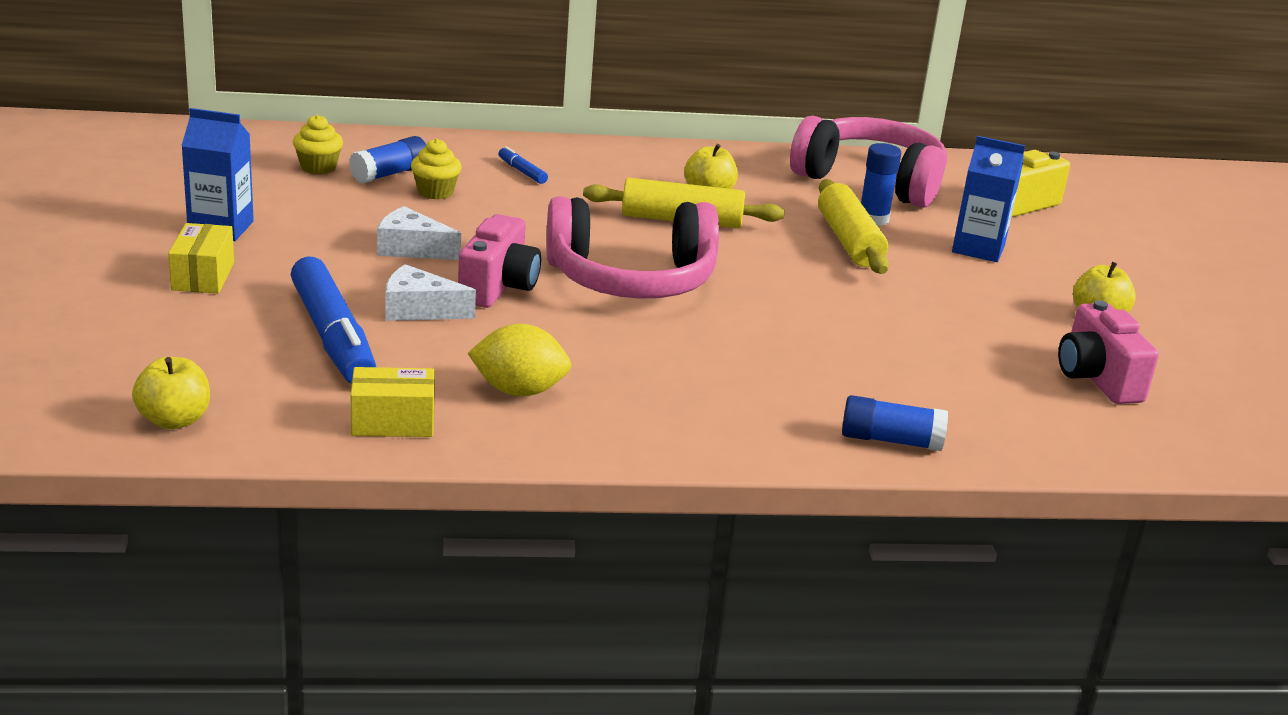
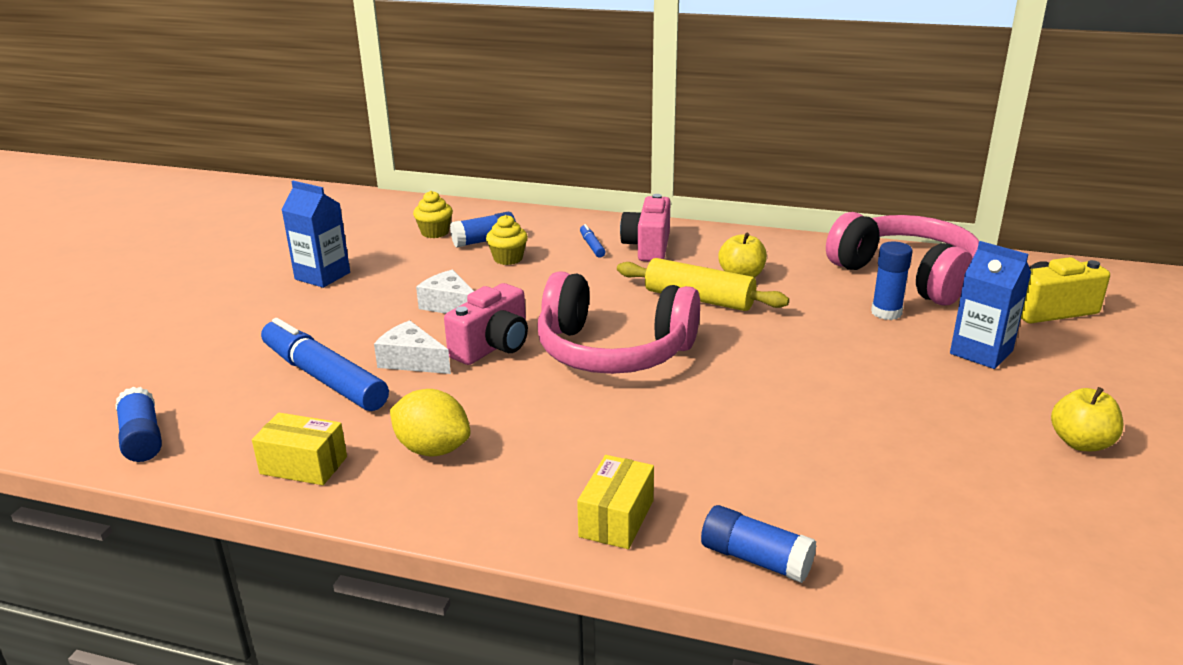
camera: 25 degrees right, 0 degrees up
yellow apple [132,357,210,429] -> blue glue stick [115,387,162,462]
yellow box [168,223,234,293] -> yellow box moved to [577,455,654,549]
blue marker [291,256,376,383] -> blue marker turned 135 degrees clockwise [261,318,389,411]
yellow rolling pin [818,179,889,274] -> none
pink camera [1058,300,1159,404] -> pink camera moved to [620,194,671,261]

